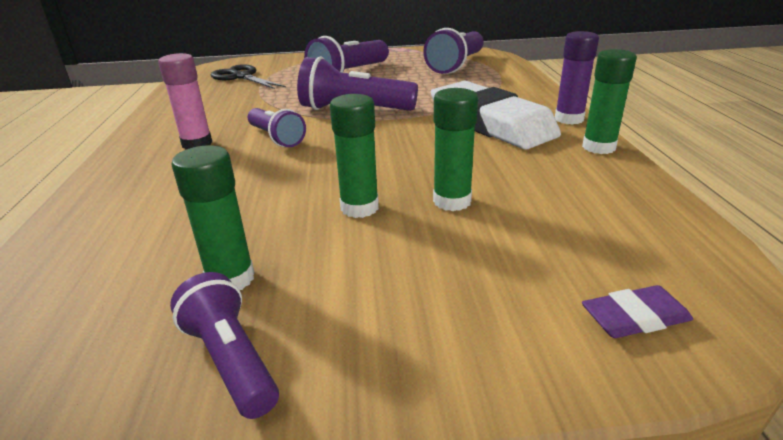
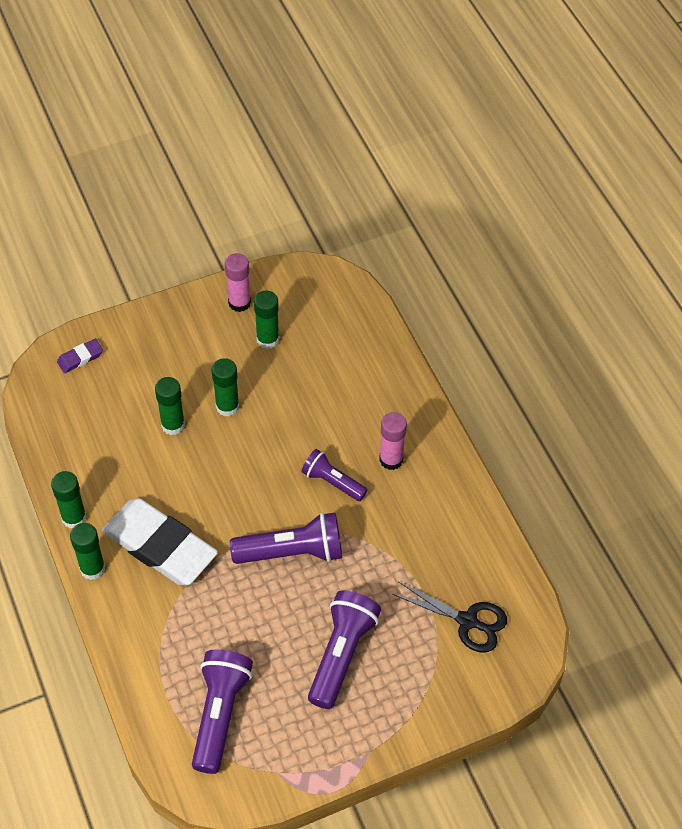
camera: 160 degrees right, 25 degrees up
purple flashlight [170,272,279,419] -> pink glue stick [225,253,251,312]
purple glue stick [555,31,599,125] -> green glue stick [70,523,105,580]

